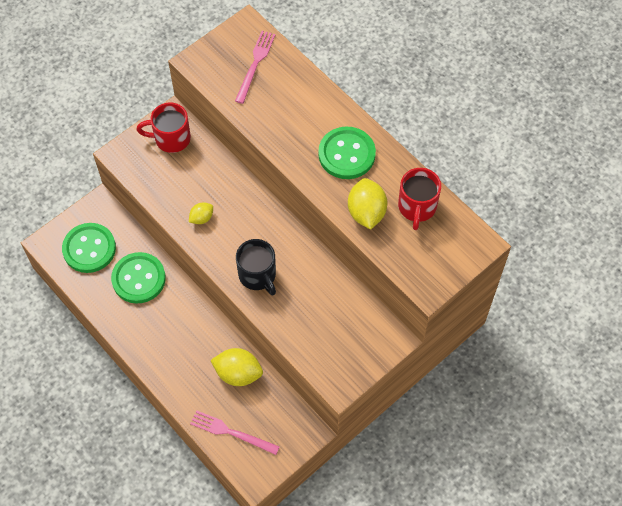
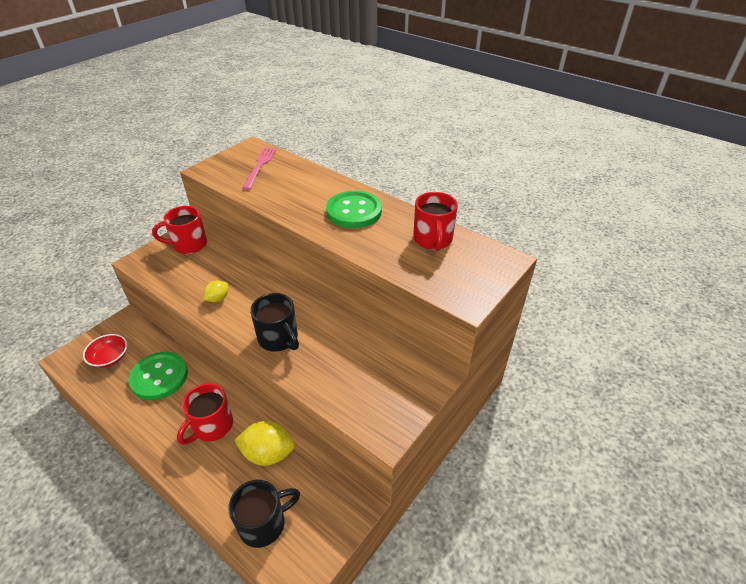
camera: 10 degrees left, 20 degrees down
green button [62,223,116,273] -> red bowl [83,334,127,368]
pink fork [190,410,280,455] -> black mug [228,480,300,548]
yellow lemon [348,178,387,230] -> none
none -> red mug [177,383,233,445]

